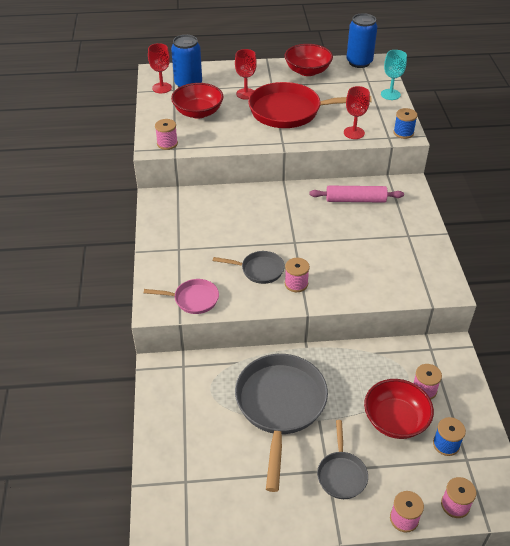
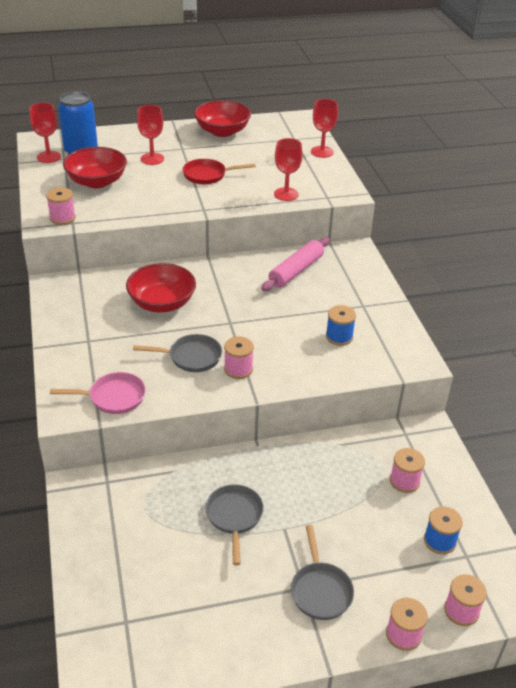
camera: 10 degrees left, 5 degrees down
grey pan [235,354,328,492] -> grey pan [205,484,264,565], size x0.51
red pan [248,82,372,128] -> red pan [182,159,256,184], size x0.51
pink rolling pin [309,186,404,203] -> pink rolling pin turned 45 degrees counterclockwise [261,237,330,291]
blue can [346,13,378,68] -> none
red bowl [364,379,434,439] -> red bowl moved to [126,263,196,312]
turquoise goblet [381,50,407,100] -> red goblet [311,99,338,158]
blue spool [393,108,418,139] -> blue spool moved to [326,305,356,346]

